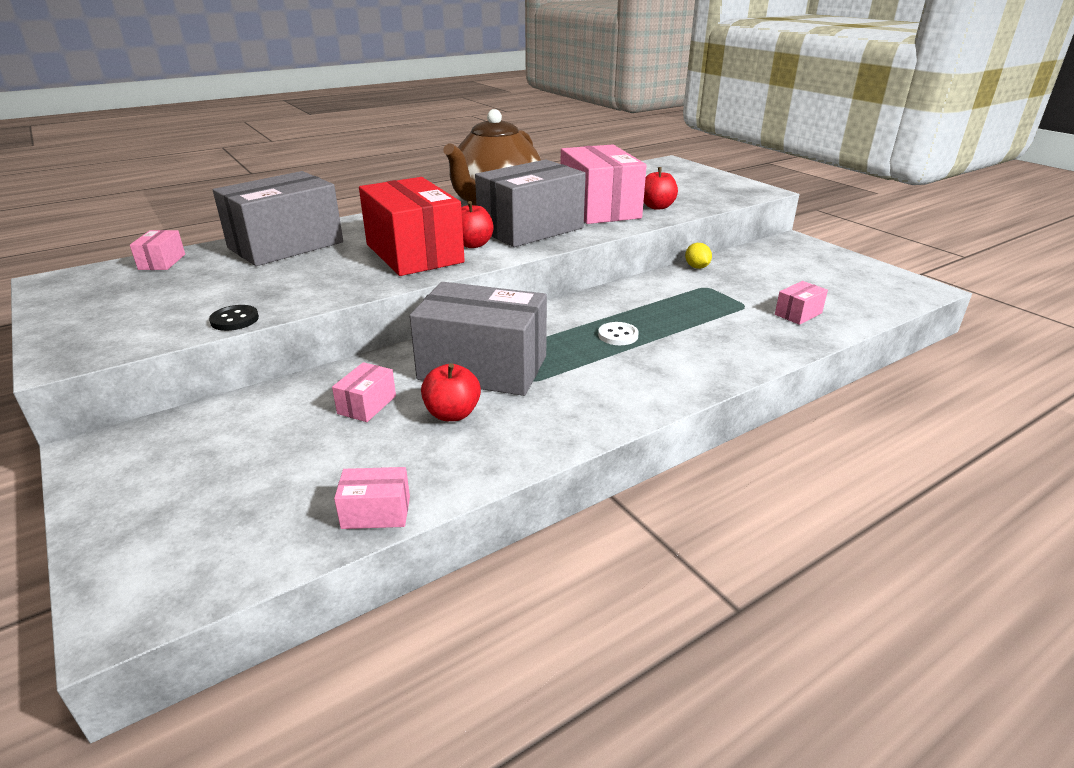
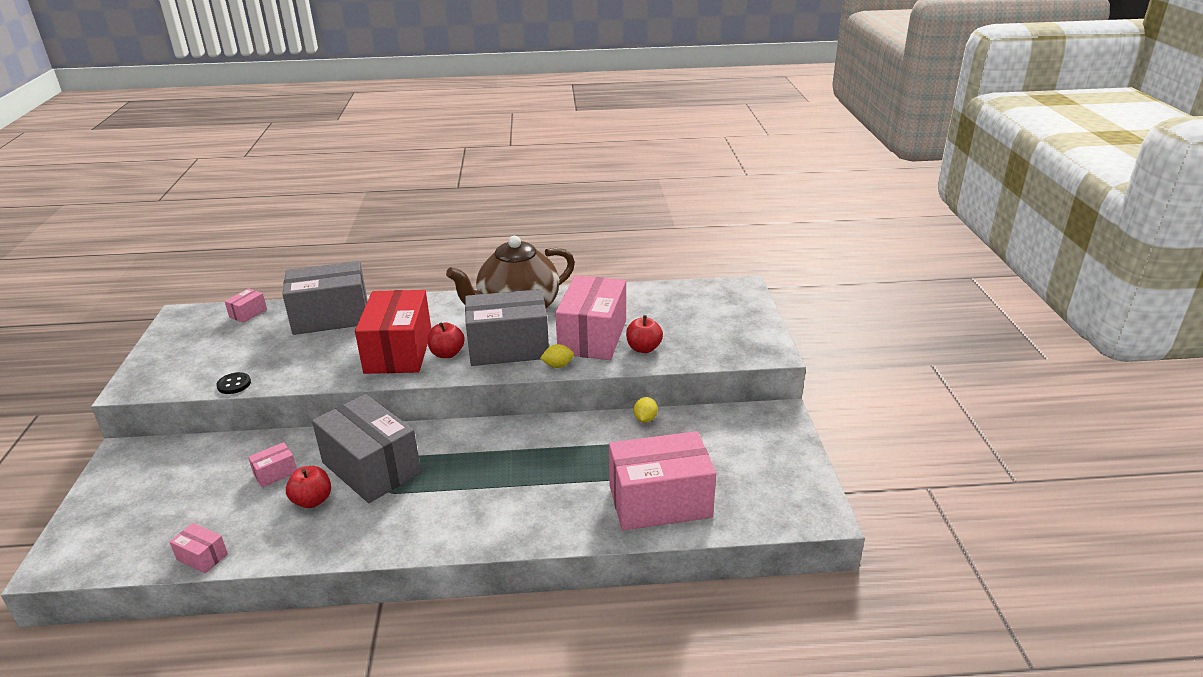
camera: 30 degrees right, 0 degrees up
white button [598,322,639,345] -> none
pink box [775,281,828,325] -> pink box [609,431,716,530], size x2.39
none -> yellow lemon [540,344,574,368]

